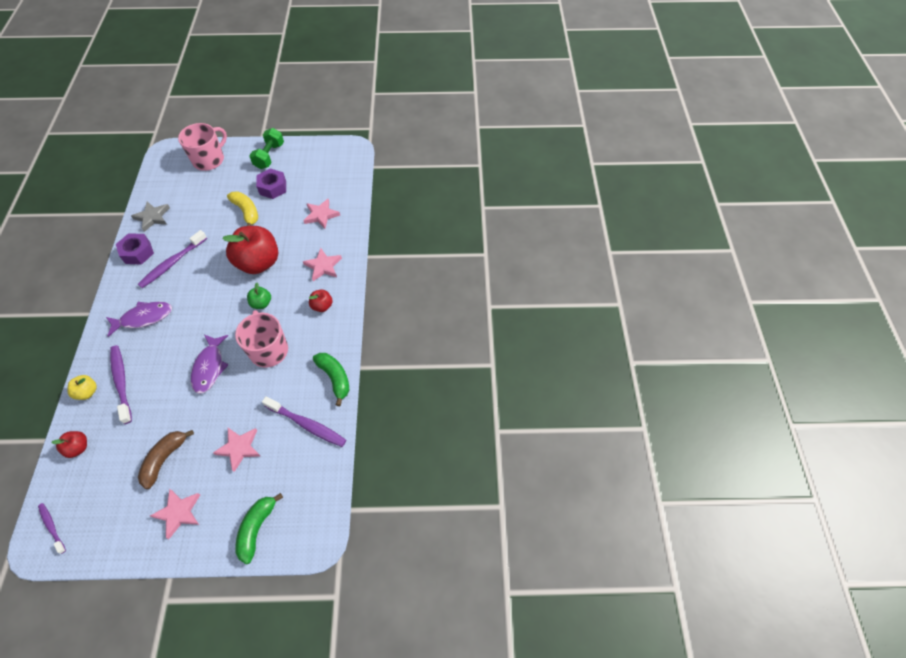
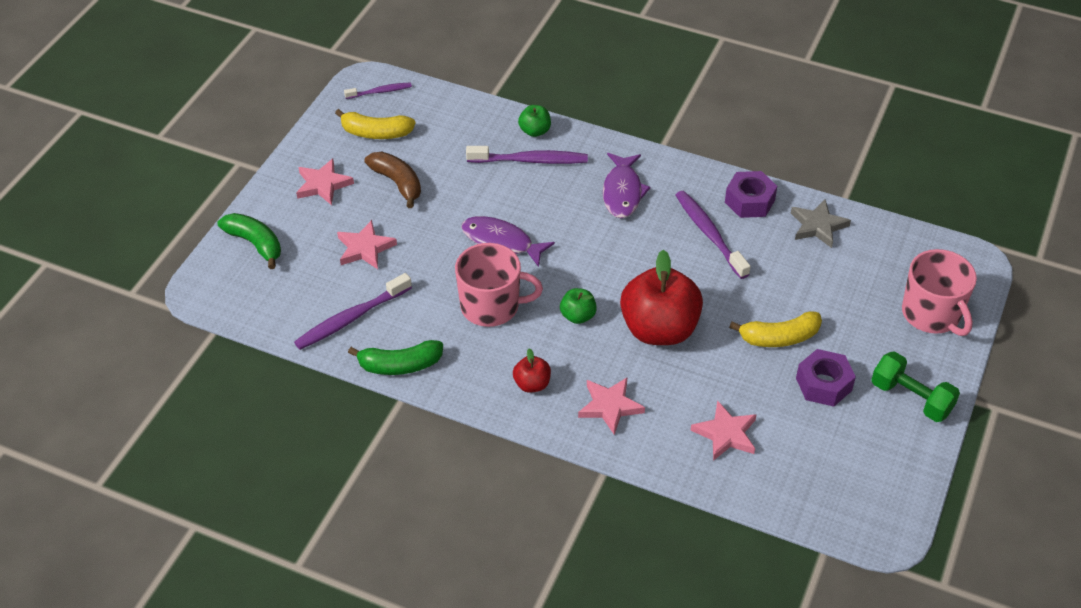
camera: 115 degrees right, 10 degrees down
red apple [51,431,87,458] -> none
yellow apple [67,375,97,400] -> green apple [518,105,551,137]
none -> yellow banana [335,109,416,139]

